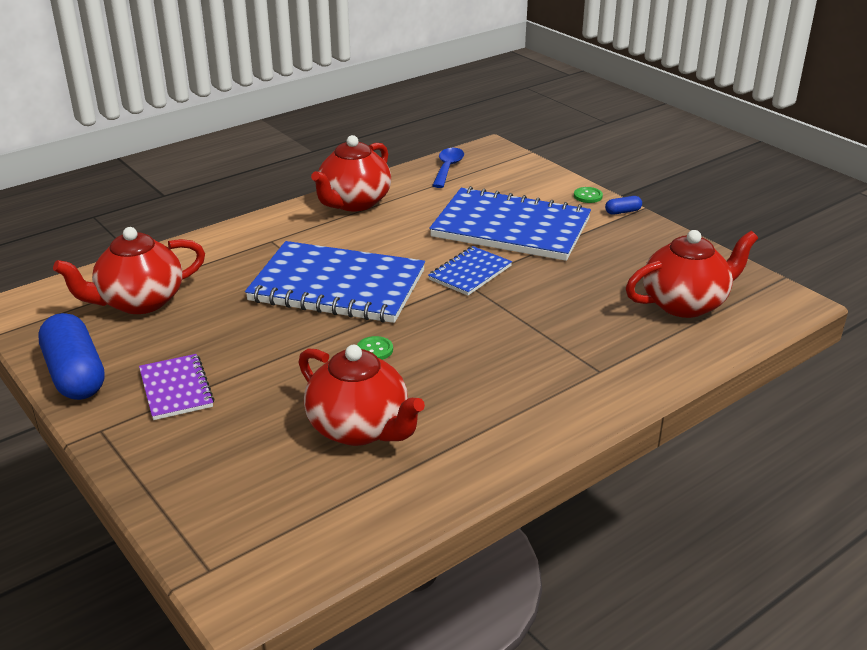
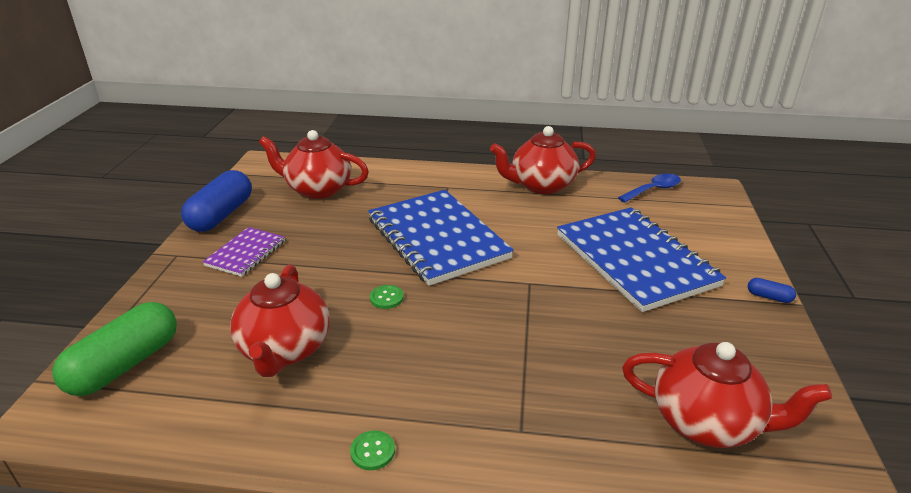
camera: 45 degrees right, 0 degrees up
blue notebook [428,246,512,295] -> none
green button [574,187,603,203] -> green button moved to [350,430,395,470]
none -> green capsule [52,302,177,396]

